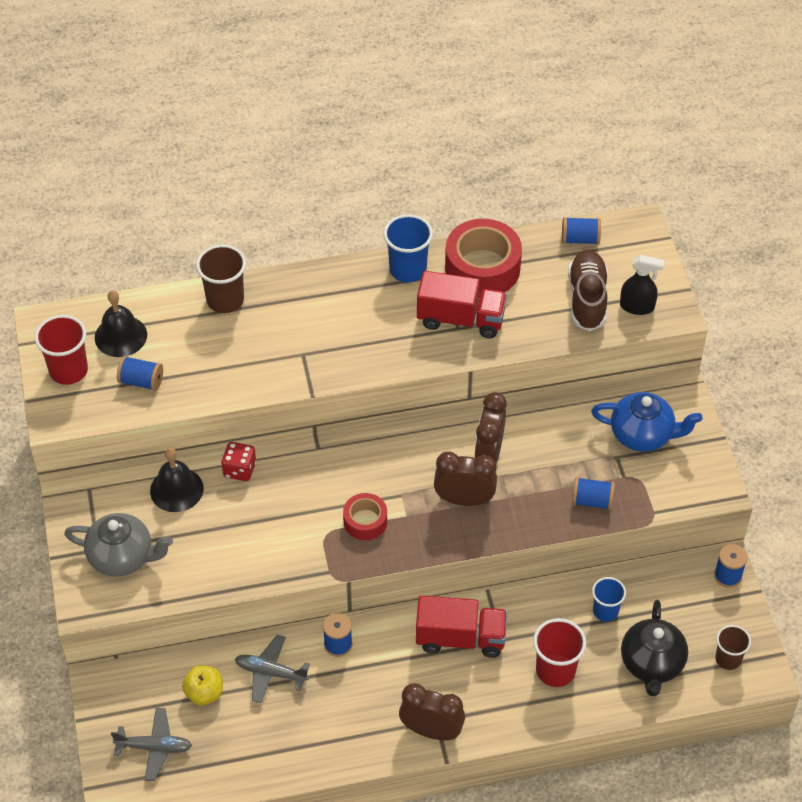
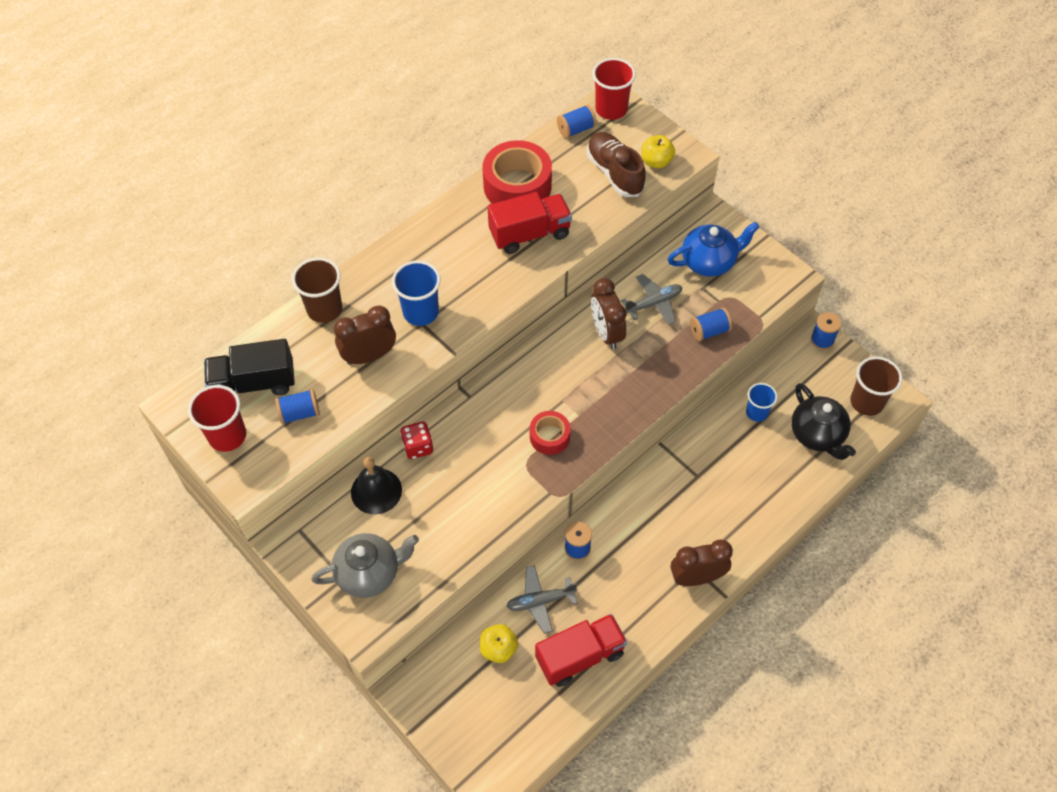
camera: 30 degrees left, 5 degrees up
black bell [95,290,147,357] -> black truck [204,339,295,395]
grey plane [111,708,192,781] -> grey plane moved to [621,274,682,325]
blue cup [384,214,433,282] -> blue cup moved to [392,261,441,326]
red truck [416,596,507,658] -> red truck moved to [535,614,627,687]
brown clock [434,452,497,506] -> brown clock moved to [334,305,396,365]
red cup [533,618,586,687] -> red cup moved to [592,58,636,120]
black spray bottle [620,255,664,315] -> yellow apple [642,135,675,168]
brown cup [715,625,751,670] -> brown cup [850,357,903,416], size x1.51

